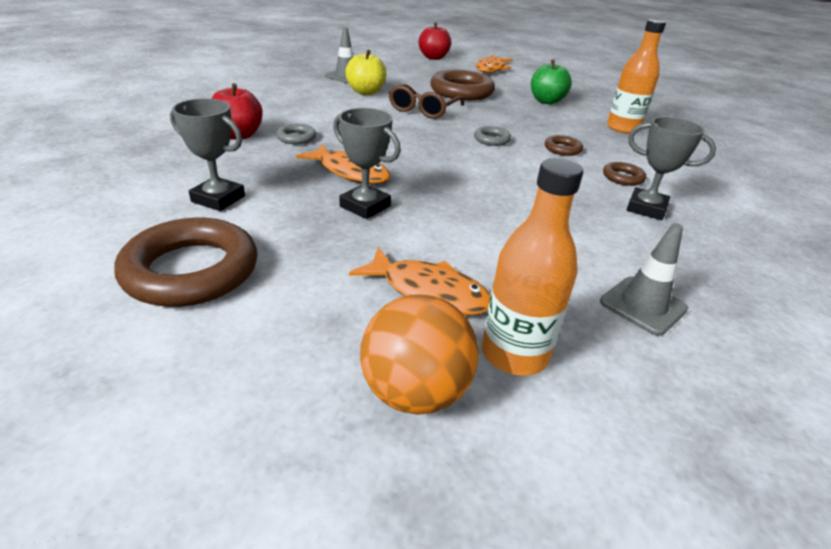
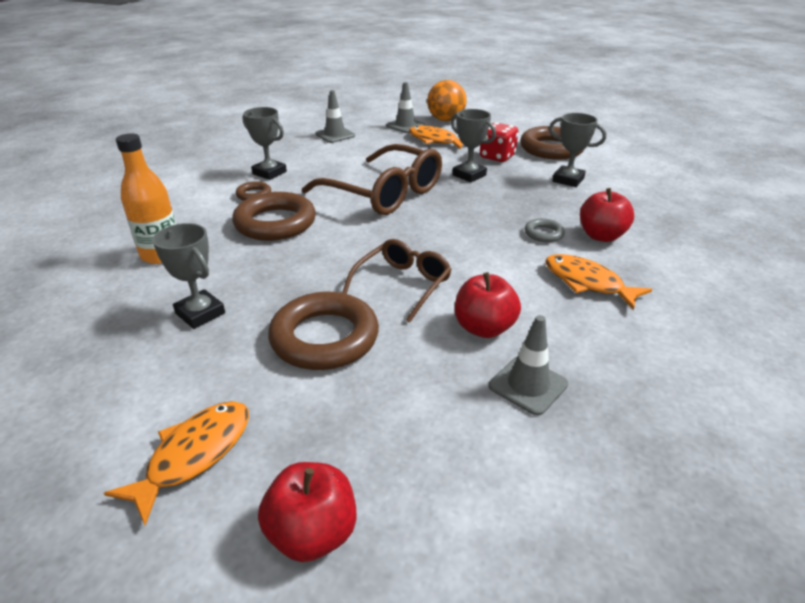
camera: 170 degrees left, 0 degrees up
orange fish [296,144,391,184] -> orange fish moved to [545,254,652,310]
yellow apple [345,49,386,95] -> red apple [455,272,521,338]
grey ring [474,126,511,146] -> none
orange bottle [482,158,583,376] -> grey traffic cone [386,82,425,133]
green apple [531,59,572,104] -> grey trophy [152,223,225,329]
brown ring [545,135,583,156] -> brown ring [232,192,316,241], size x2.14
none -> brown glasses [302,144,442,215]
none -> red dice [480,122,518,162]

